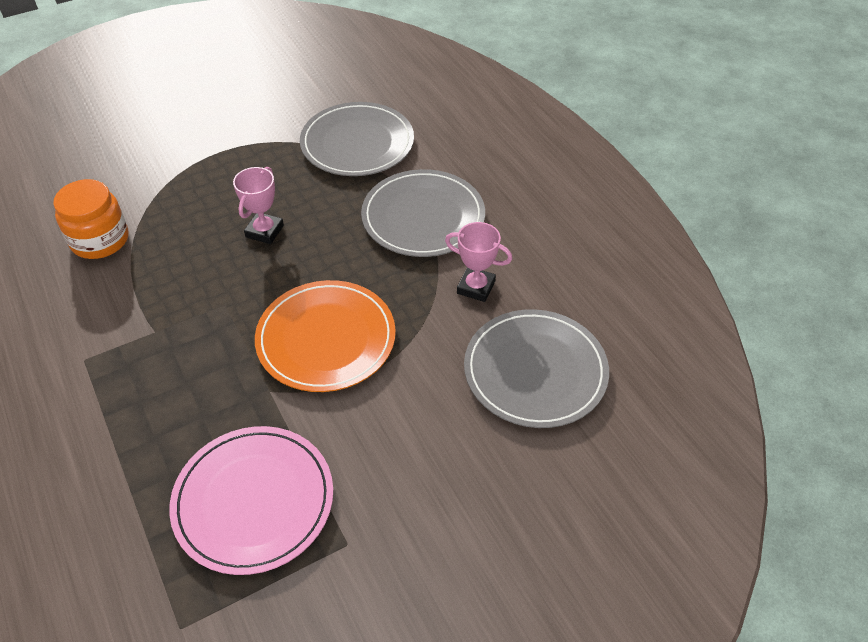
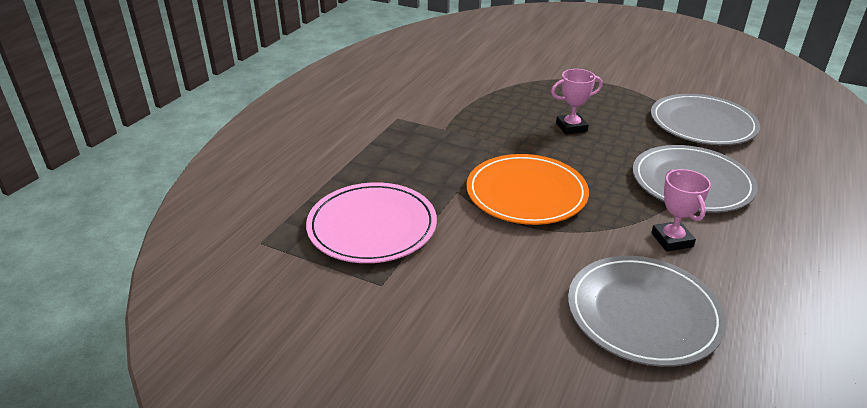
camera: 55 degrees right, 15 degrees down
orange jar [53,179,129,259] -> none

